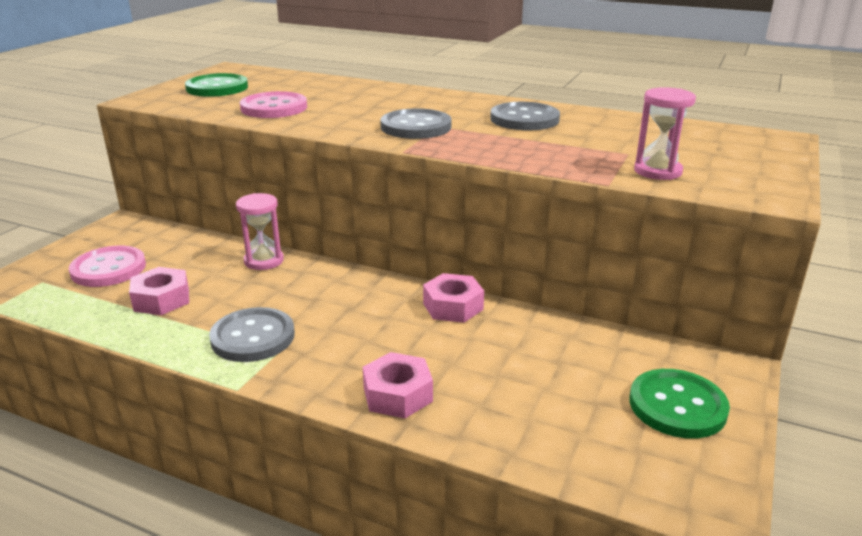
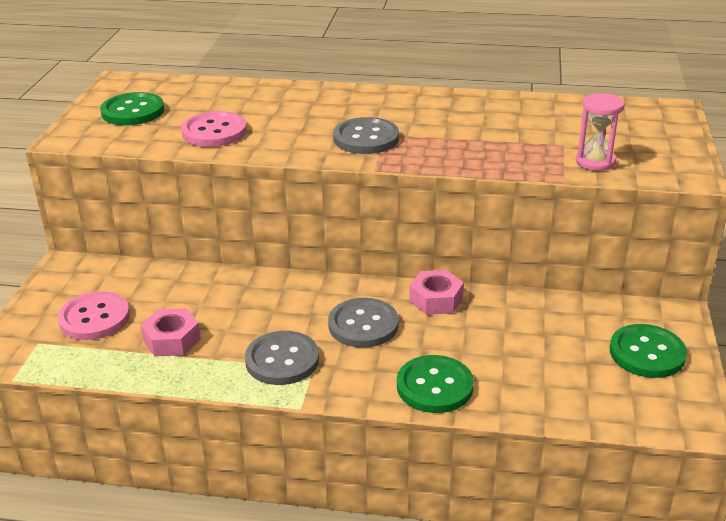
camera: 15 degrees left, 5 degrees up
pink hourglass [236,193,284,270] -> none
pink nut [363,352,433,418] -> green button [397,355,474,413]
grey button [490,102,560,130] -> grey button moved to [328,298,399,348]

